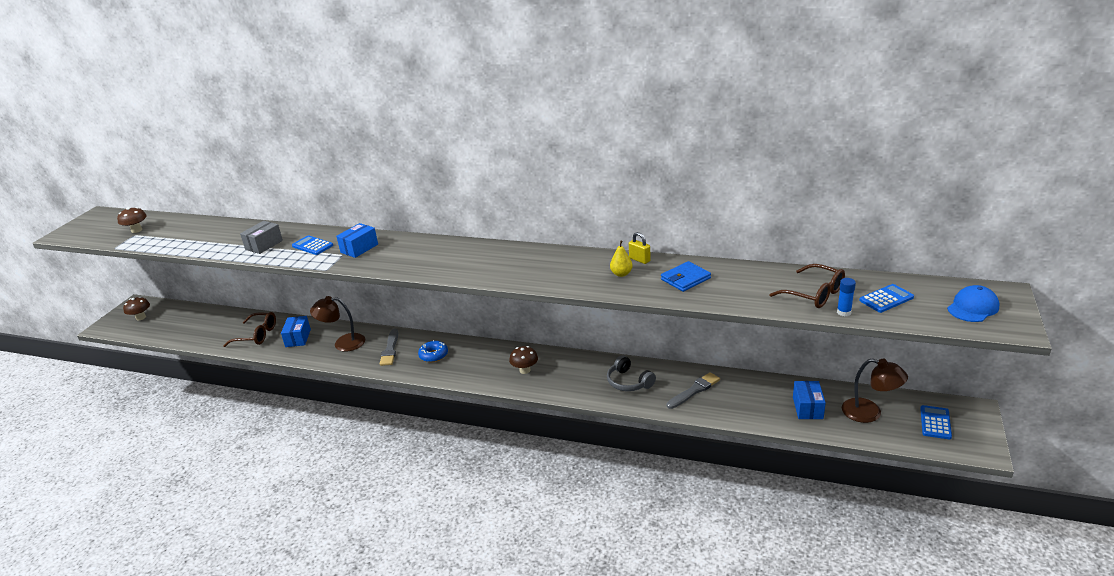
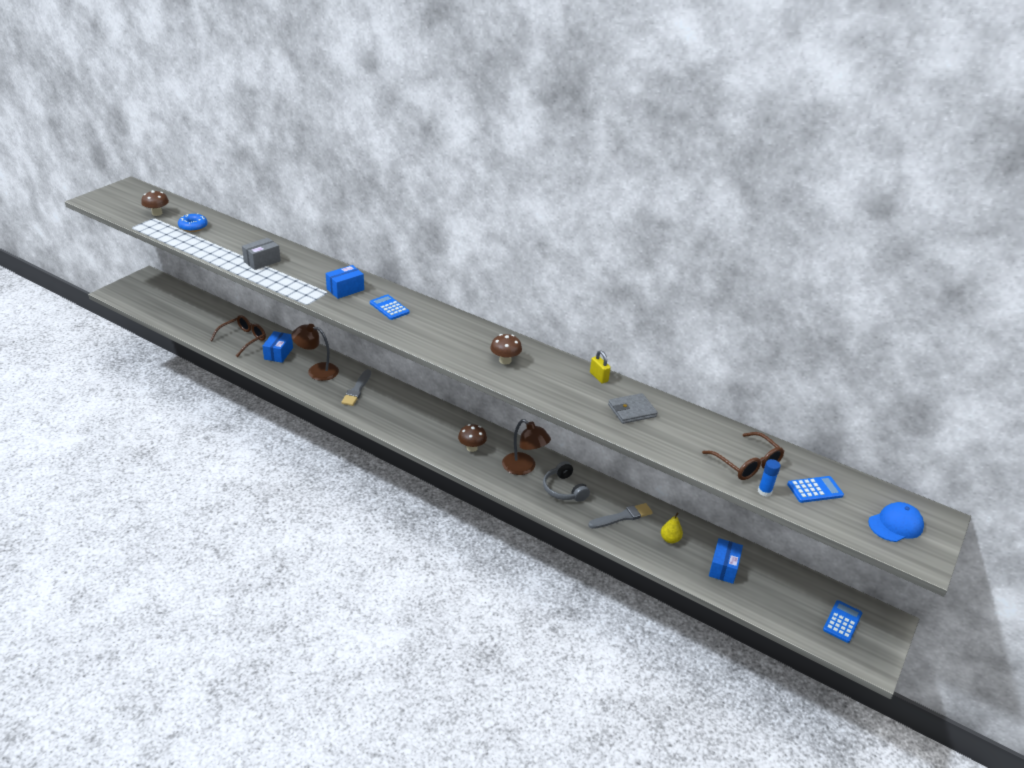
camera: 10 degrees right, 5 degrees up
brown mushroom [123,297,150,320] -> brown mushroom moved to [490,334,522,364]
brown glasses [223,312,276,347] -> brown glasses turned 75 degrees counterclockwise [210,315,266,357]
blue calculator [292,235,333,255] -> blue calculator moved to [370,294,410,320]
blue donut [418,340,448,362] -> blue donut moved to [178,213,208,232]
yellow pear [610,240,633,277] -> yellow pear moved to [661,512,683,543]
blue wallet [661,261,711,292] -> grey wallet [608,393,657,424]
brown lamp [842,358,908,423] -> brown lamp moved to [502,419,551,475]

